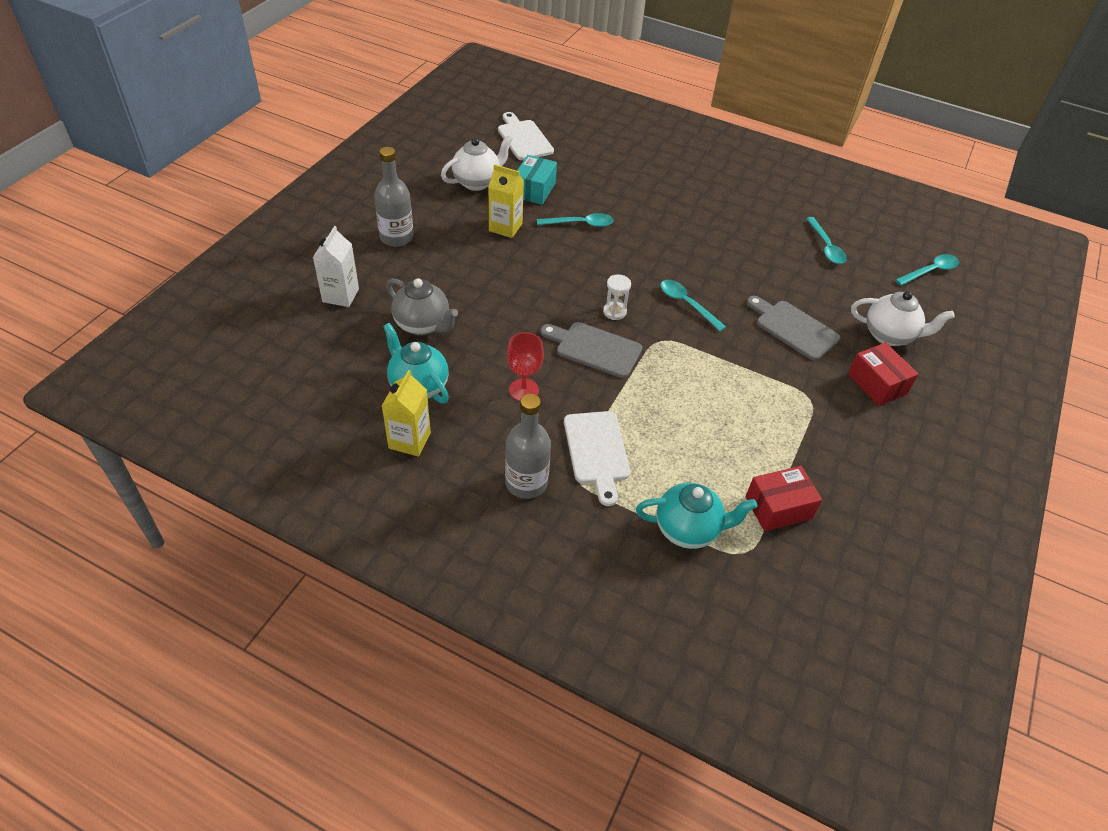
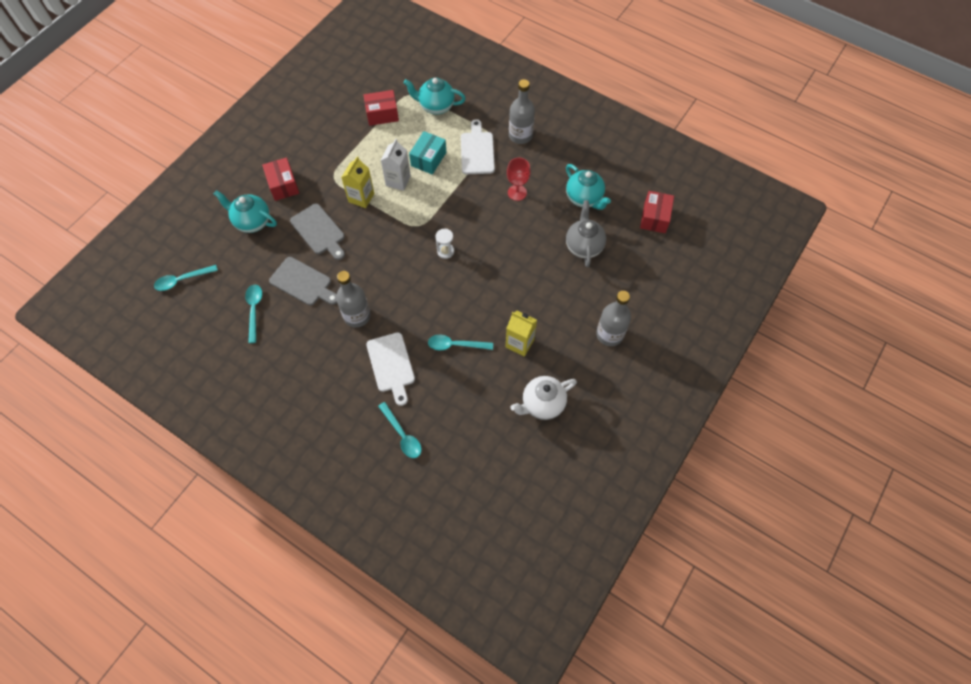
camera: 170 degrees left, 15 degrees up
white carton [313,226,359,307] -> white carton moved to [381,139,411,191]
yellow carton [382,370,431,457] -> yellow carton moved to [341,156,374,208]
grey teapot [386,278,458,336] -> grey teapot turned 45 degrees clockwise [566,200,606,267]
white cutting board [498,112,554,160] -> white cutting board moved to [366,332,415,406]
turquoise box [517,155,557,205] -> turquoise box moved to [409,131,446,174]
grey cutting board [541,322,642,378] -> grey cutting board moved to [269,257,337,306]
turquoise spoon [660,280,726,331] -> turquoise spoon moved to [378,402,422,458]
white teapot [851,291,955,346] -> turquoise teapot [214,190,277,233]
none -> grey bottle [336,271,371,328]
none -> red box [640,191,674,233]

